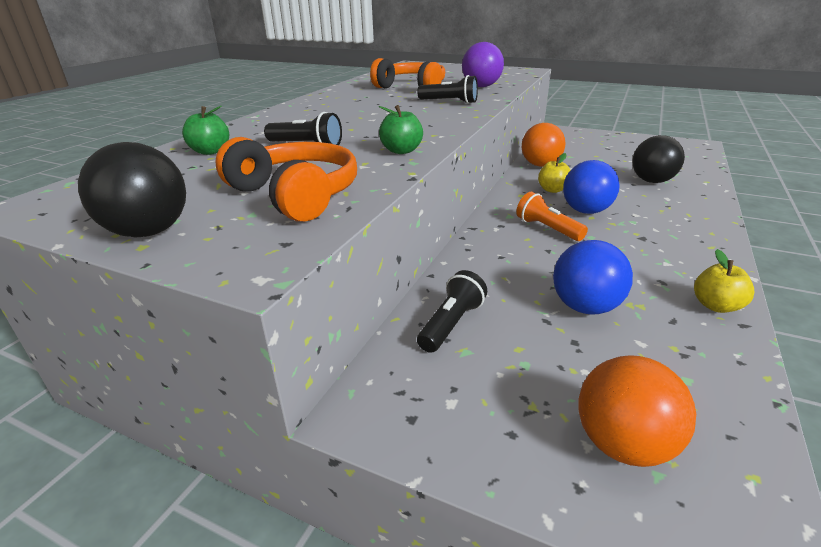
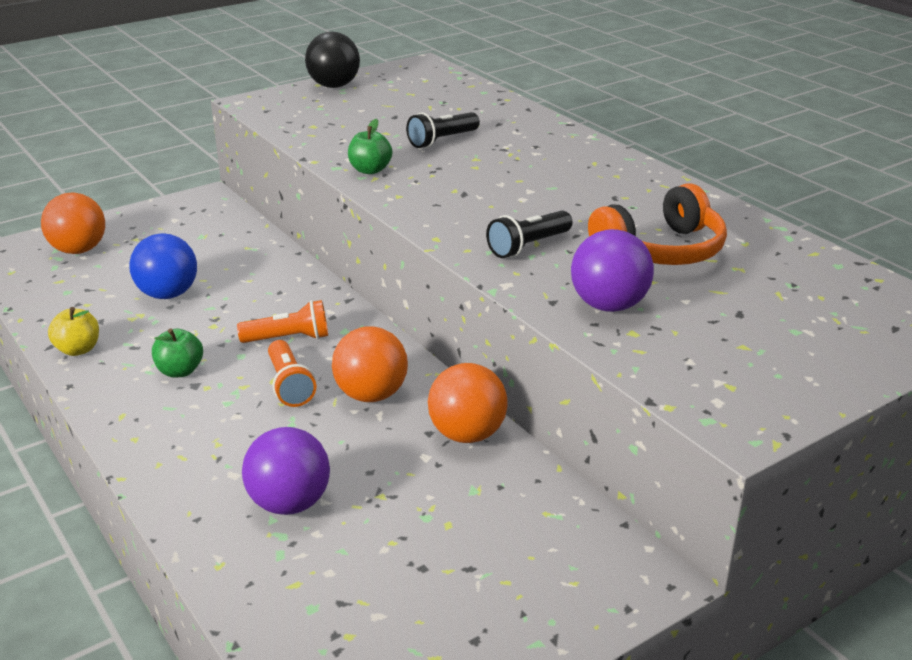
camera: 120 degrees right, 0 degrees up
green apple [182,106,229,155] -> green apple moved to [152,329,203,378]
orange headphones [215,137,357,222] -> none
black flashlight [417,270,487,353] -> none
yellow apple [538,153,570,193] -> orange ball [332,326,408,402]
blue ball [563,160,620,214] -> orange flashlight [268,340,316,407]
black ball [632,135,685,183] -> purple ball [242,427,330,515]

